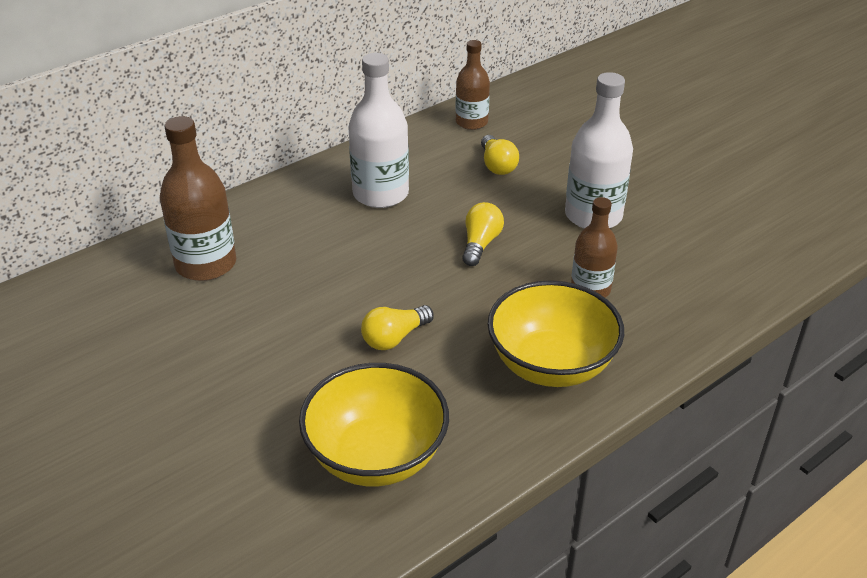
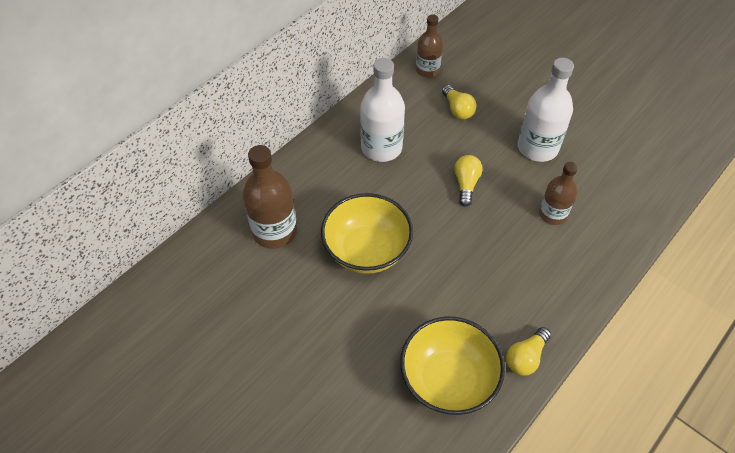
camera: 10 degrees left, 15 degrees up
yellow light bulb [361,305,434,350] -> yellow light bulb moved to [506,327,551,376]
yellow bowl [487,280,624,387] -> yellow bowl moved to [321,193,413,274]

